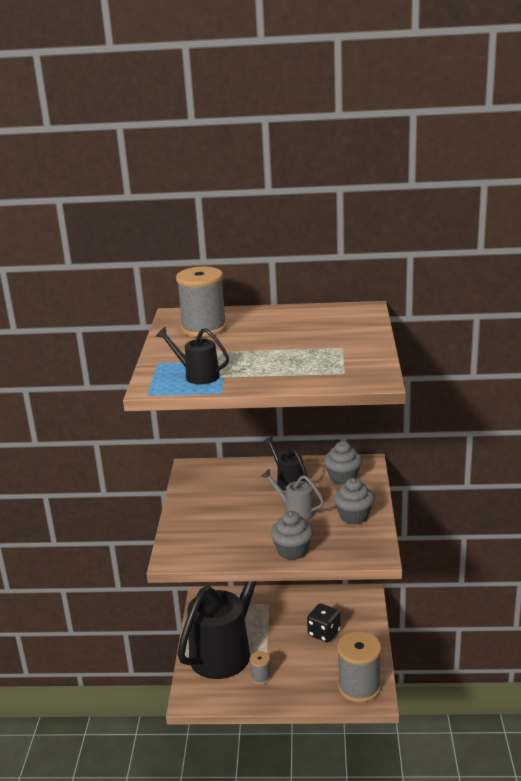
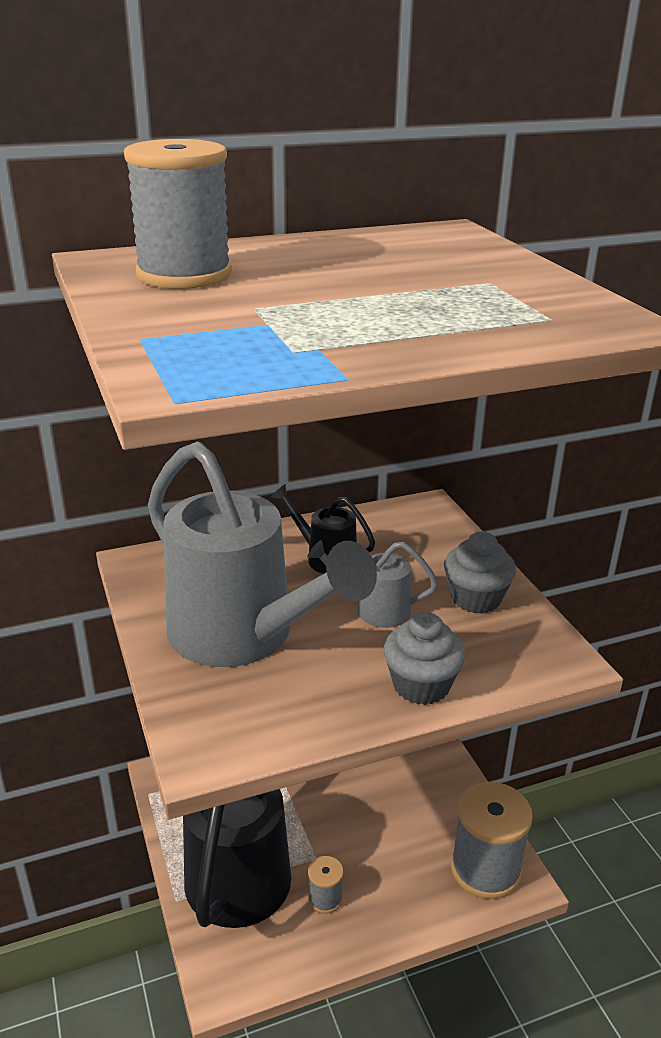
camera: 25 degrees left, 5 degrees up
black watering can [156,327,229,384] -> none
black dice [307,603,341,643] -> none
grey cupcake [324,441,362,485] -> none
none -> grey watering can [148,441,377,667]

